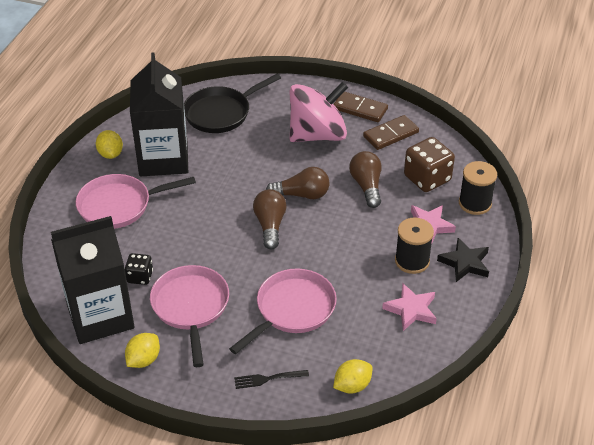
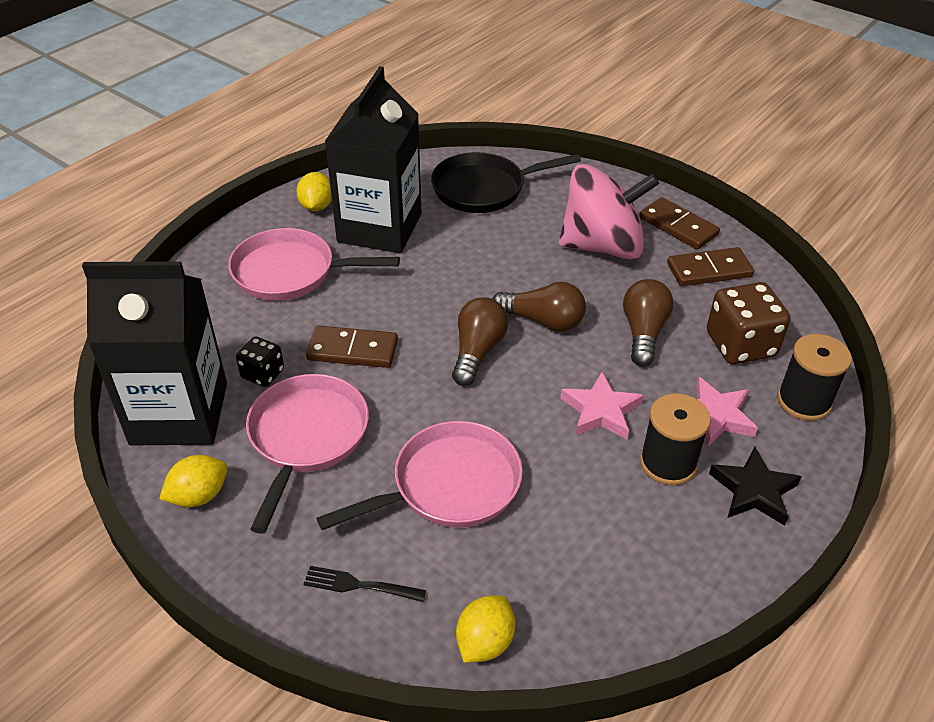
camera: 20 degrees right, 0 degrees up
yellow lemon [333,359,373,394] -> yellow lemon turned 45 degrees counterclockwise [456,595,515,663]
pink star [382,284,437,331] -> pink star moved to [560,371,644,440]
none -> brown domino [306,326,398,368]

